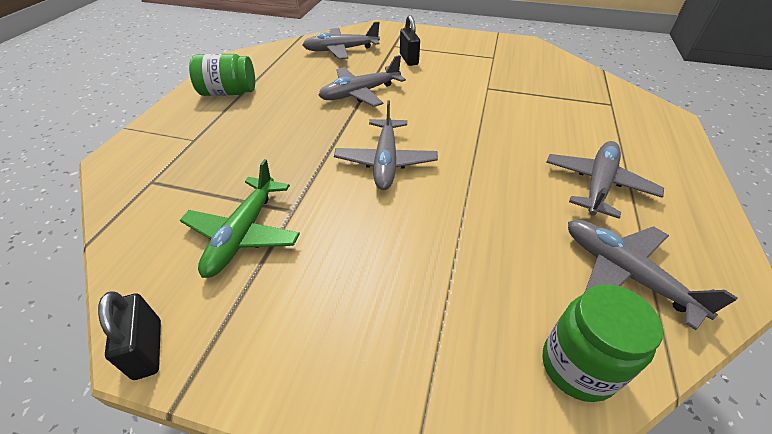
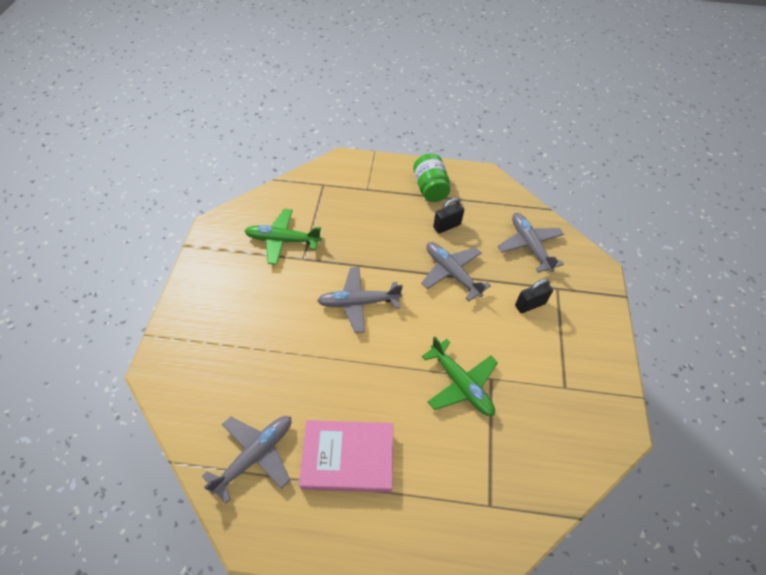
camera: 80 degrees right, 10 degrees up
black padlock [98,292,161,380] -> black padlock moved to [433,198,464,233]
green jar [543,284,663,402] -> none
grey plane [546,141,664,219] -> pink book [299,420,393,493]
none -> green plane [422,337,498,416]

